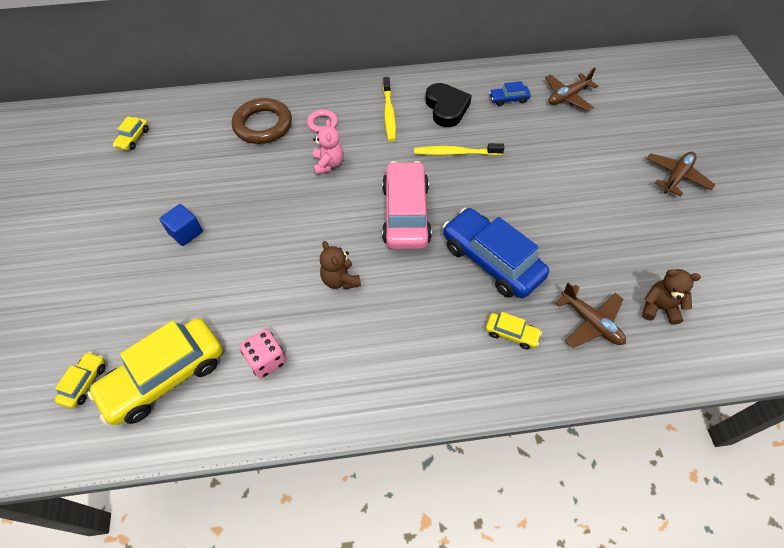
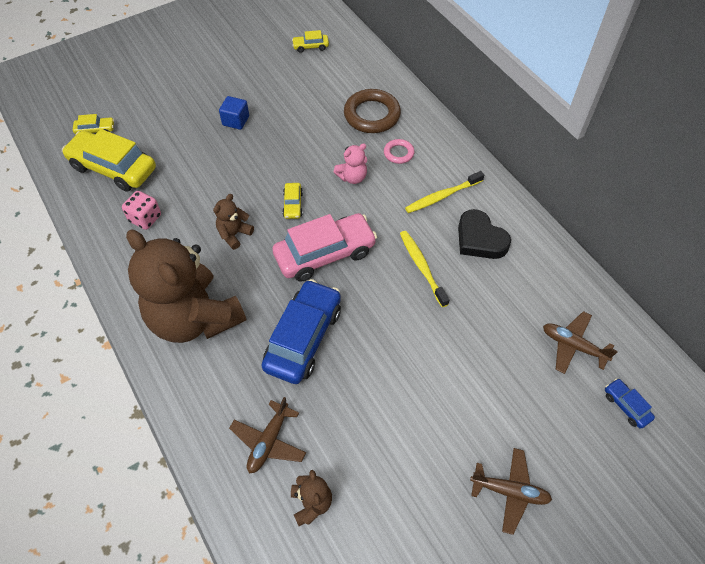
camera: 65 degrees right, 0 degrees up
black heart [425,83,472,127] -> black heart turned 90 degrees clockwise [458,209,511,259]
yellow car [486,312,542,349] -> yellow car moved to [282,183,303,219]
blue car [489,81,531,106] -> blue car moved to [605,378,655,429]
none -> brown teddy bear [126,230,246,343]

